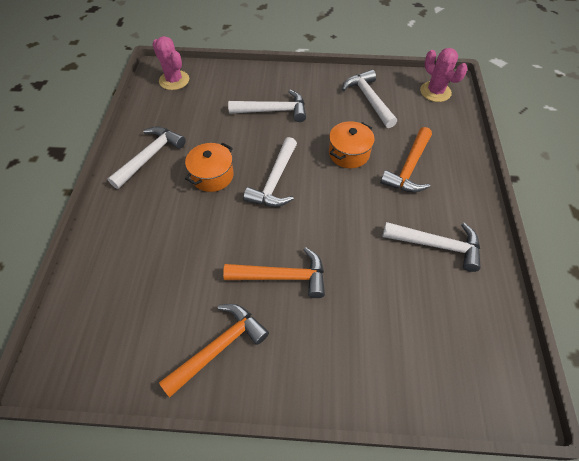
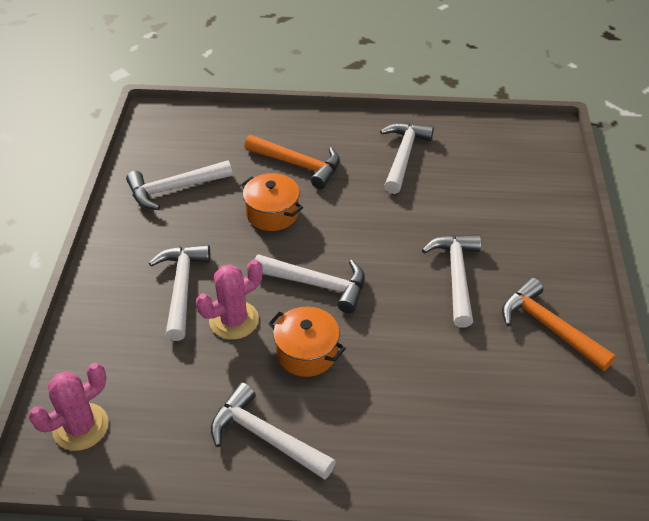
camera: 90 degrees left, 10 degrees down
orange hammer [223,247,325,298] -> white hammer [422,234,481,327]
pink cactus [420,48,468,102] -> pink cactus moved to [196,259,263,340]

